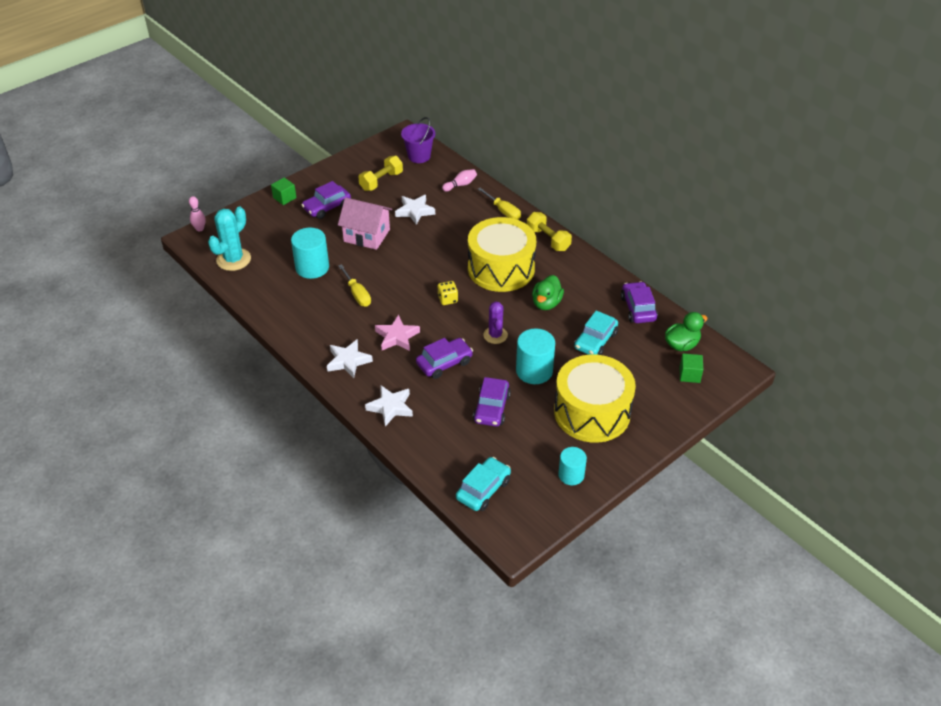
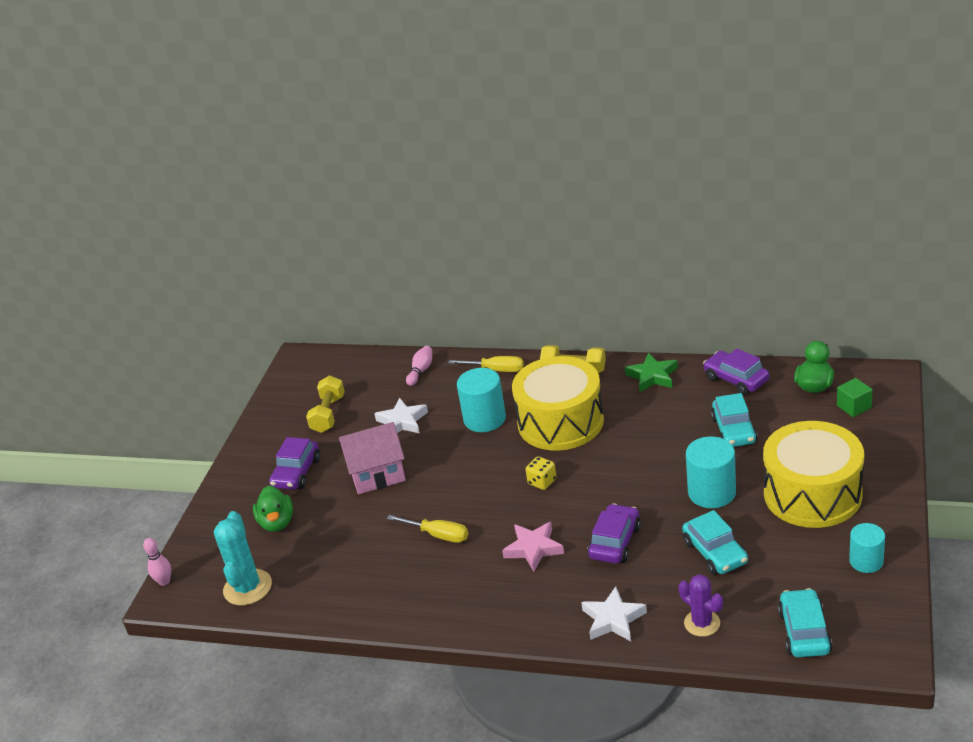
camera: 30 degrees left, 10 degrees down
green cube [271,178,297,205] -> none
turquoise cylinder [291,227,329,279] -> turquoise cylinder moved to [457,368,506,432]
white star [327,340,373,378] -> none
purple bucket [401,117,435,163] -> none
purple car [473,377,511,427] -> turquoise car [682,510,748,575]
purple cactus [483,301,508,344] -> purple cactus moved to [679,574,723,637]
green duck [532,275,564,310] -> green duck moved to [253,486,293,532]
none -> green star [625,353,678,392]

